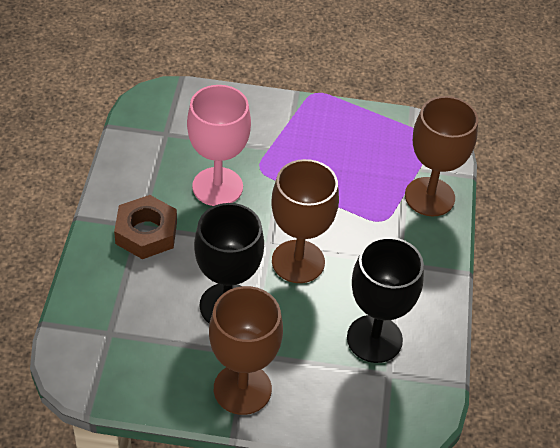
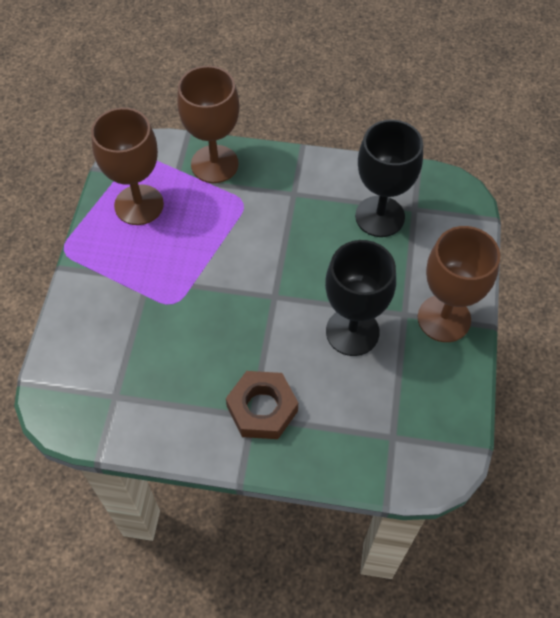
camera: 85 degrees left, 10 degrees up
pink goblet [187,85,251,206] -> none
brown goblet [271,159,339,283] -> brown goblet moved to [91,108,164,225]

